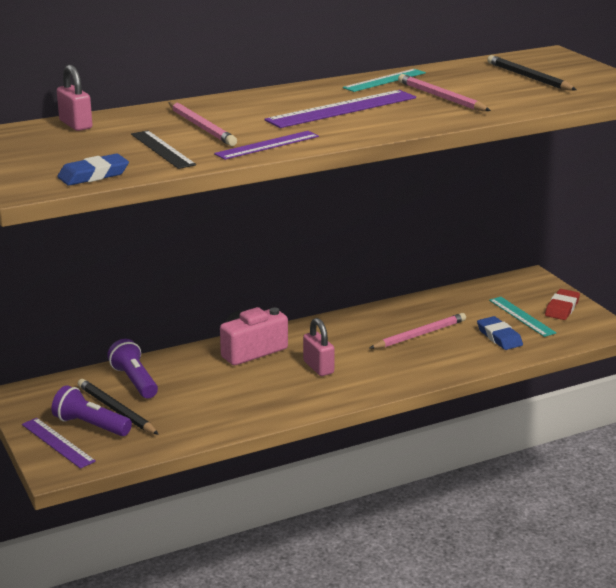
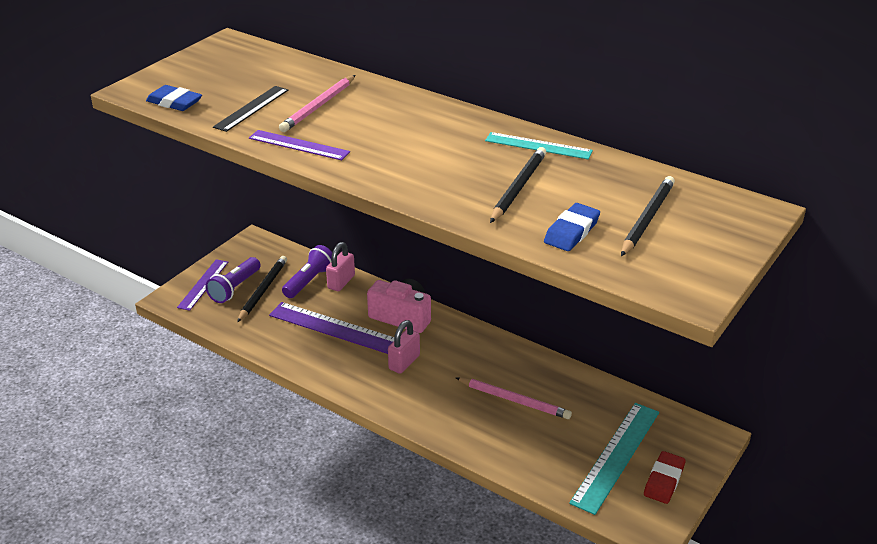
camera: 60 degrees right, 10 degrees up
purple flashlight [51,385,132,436] -> purple flashlight turned 150 degrees counterclockwise [205,257,261,303]
pink padlock [57,65,92,131] -> pink padlock moved to [326,242,355,291]
purple ruler [264,90,416,128] -> purple ruler moved to [269,302,394,354]
pink pencil [398,74,491,111] -> black pencil [490,147,546,223]
blue eraser [477,316,523,350] -> blue eraser moved to [544,203,600,251]
turquoise ruler [489,297,556,337] -> turquoise ruler [569,403,659,515], size x1.59
red eraser [545,289,580,320] -> red eraser turned 60 degrees counterclockwise [644,451,686,504]

